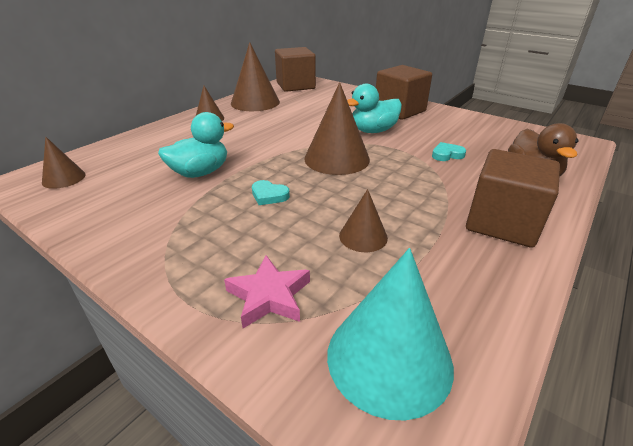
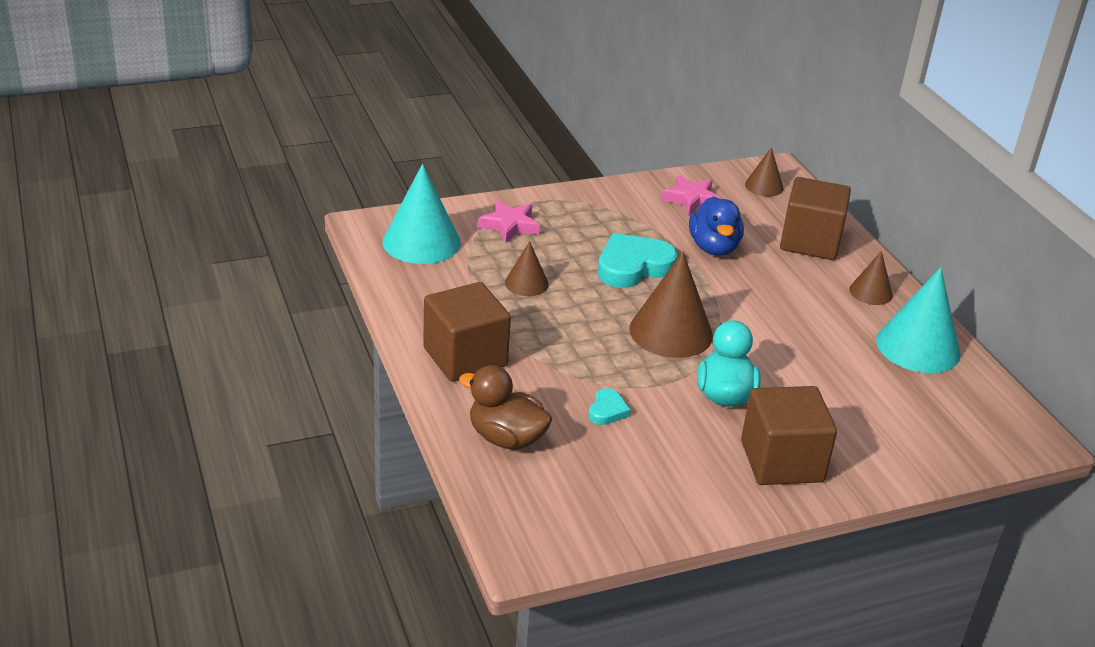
camera: 120 degrees right, 0 degrees up
turquoise duck [158,112,234,178] -> blue duck [689,196,744,256]
brown cone [231,42,280,111] -> turquoise cone [876,267,960,373]
turquoise heart [252,180,290,205] -> turquoise heart [598,233,677,288], size x2.05
brown cube [275,47,316,92] -> brown cube moved to [780,177,851,260]
none -> pink star [661,175,721,215]

